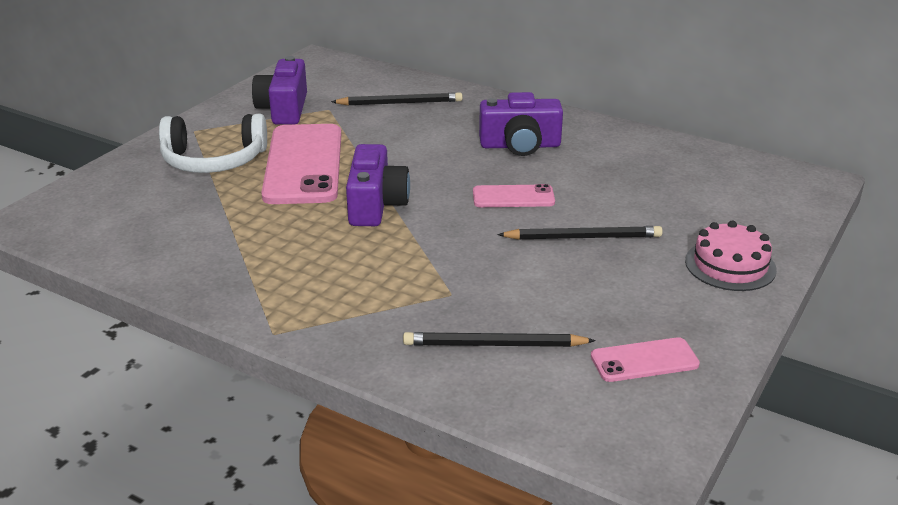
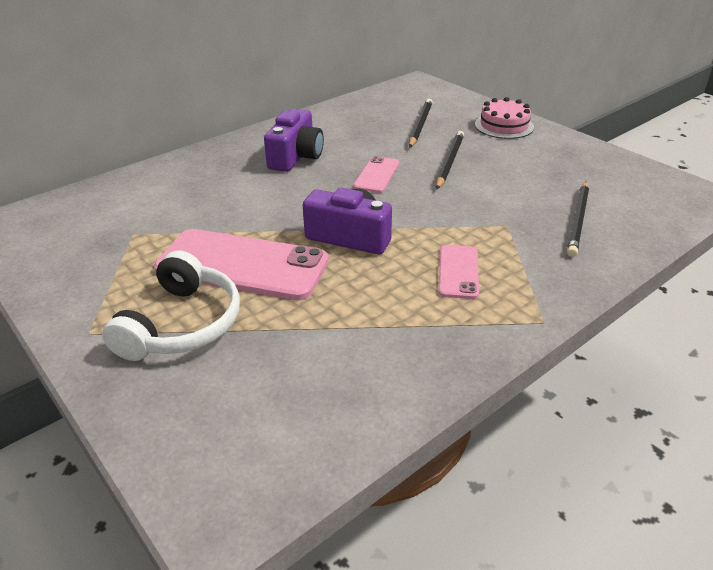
camera: 70 degrees left, 5 degrees up
purple camera [252,56,307,125] -> none
black pencil [331,92,463,106] -> black pencil moved to [409,99,433,147]
pink phone [591,337,700,382] -> pink phone moved to [438,245,479,299]

